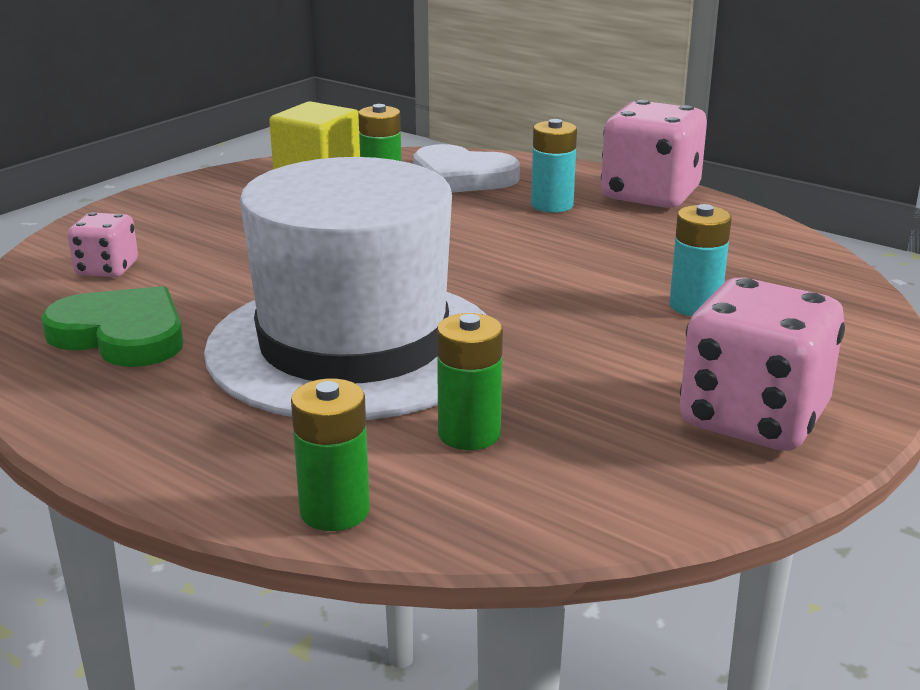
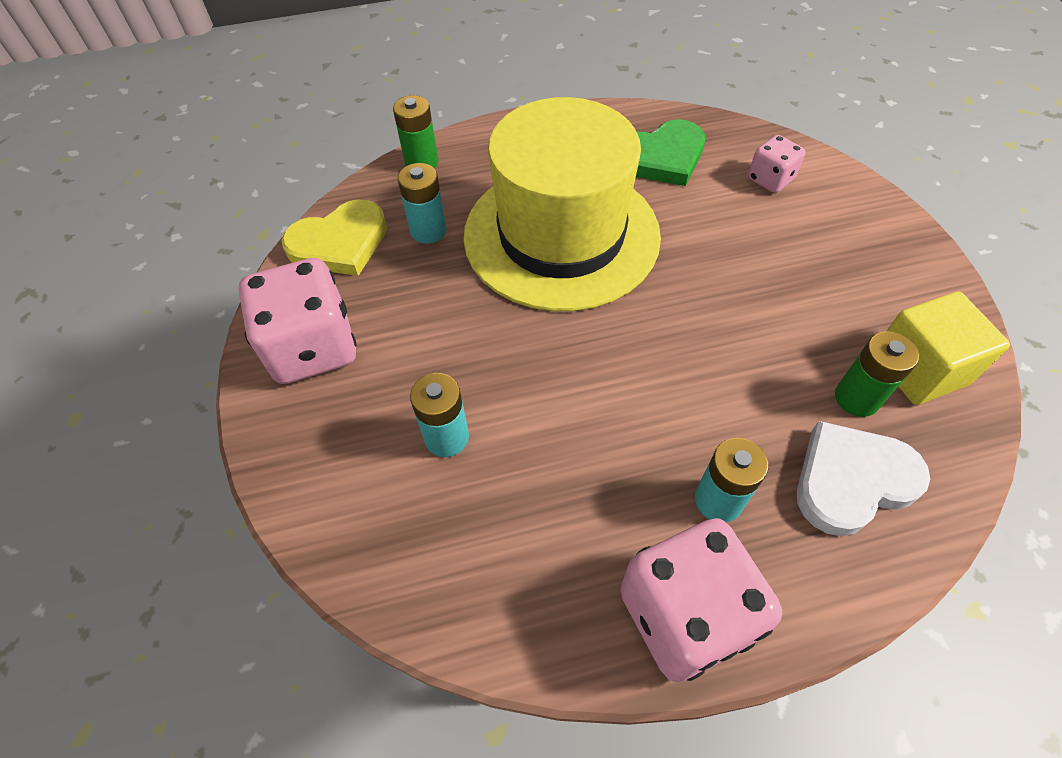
camera: 130 degrees right, 30 degrees up
white hat [204,157,487,420] -> yellow hat [463,97,661,311]
green battery [437,313,503,450] -> turquoise battery [398,163,446,244]
none -> yellow heart [281,200,387,276]

